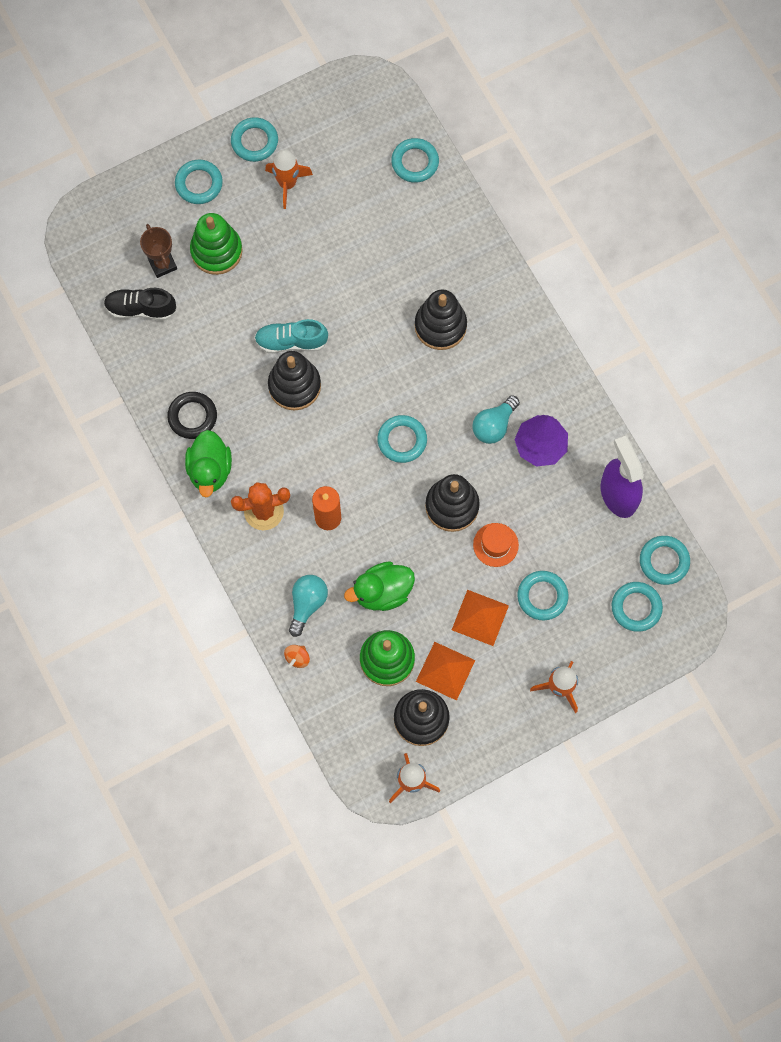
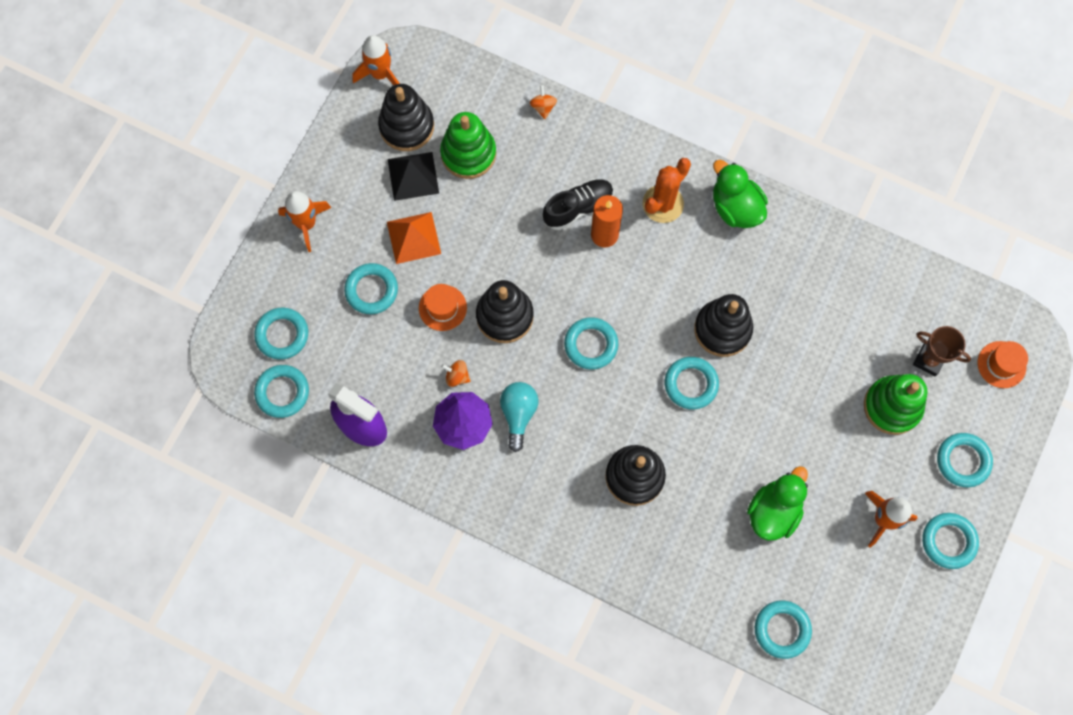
camera: 145 degrees right, 0 degrees up
black shoe [104,288,177,320] -> black shoe moved to [543,179,614,230]
black ring [167,392,217,439] -> none
turquoise shoe [254,319,328,353] -> none
turquoise light bulb [289,575,328,637] -> none
green duck [344,562,415,611] -> green duck moved to [747,466,808,541]
orange pyramid [416,642,475,701] -> black pyramid [388,152,439,201]
none -> orange spinning top [441,360,471,387]
none -> turquoise ring [665,357,719,410]
none -> orange hat [978,341,1028,388]

